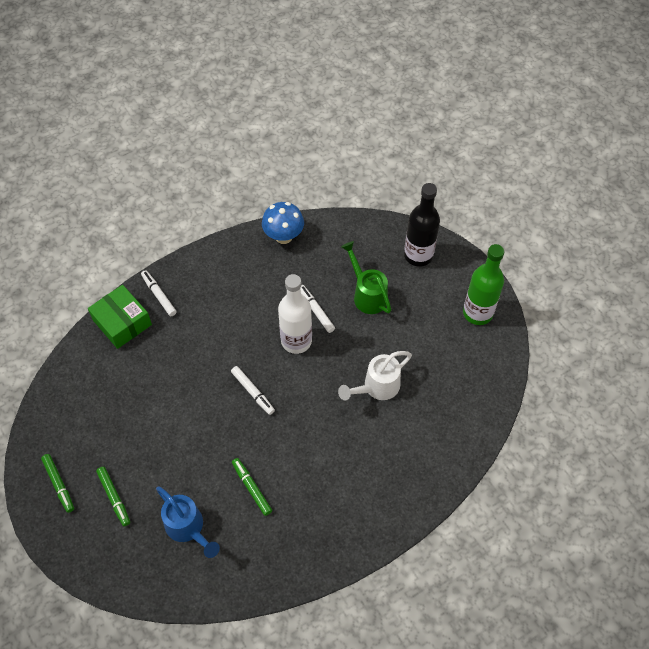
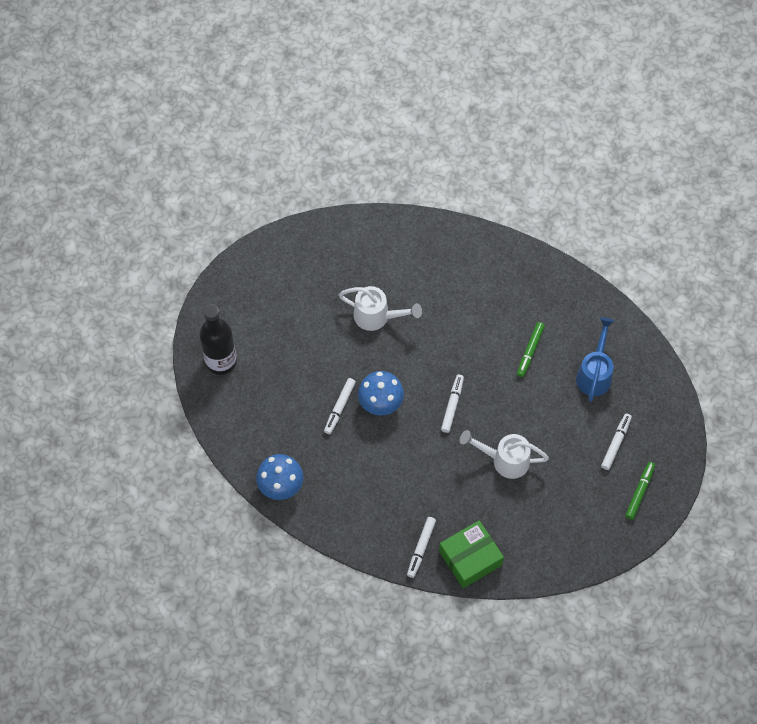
camera: 125 degrees left, 5 degrees up
green box [88,285,152,349] -> green box turned 45 degrees clockwise [439,520,504,588]
green marker [96,467,130,526] -> white marker [601,413,632,470]
white bottle [278,274,312,354] -> blue mushroom [358,371,404,415]
green watering can [341,241,391,314] -> none
green bottle [463,244,504,325] -> none
none -> white watering can [460,430,549,479]

